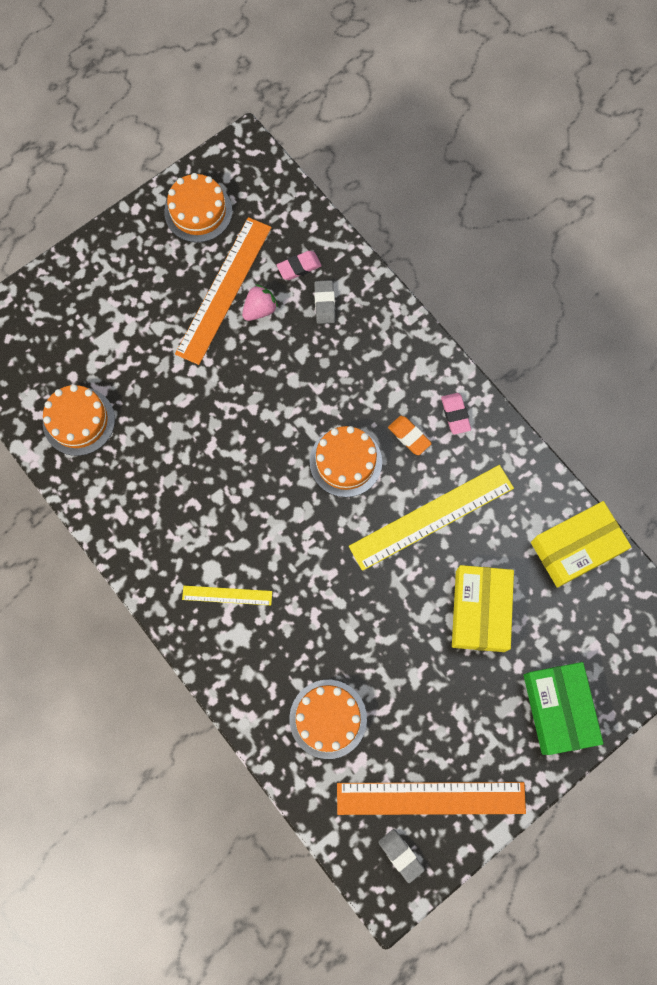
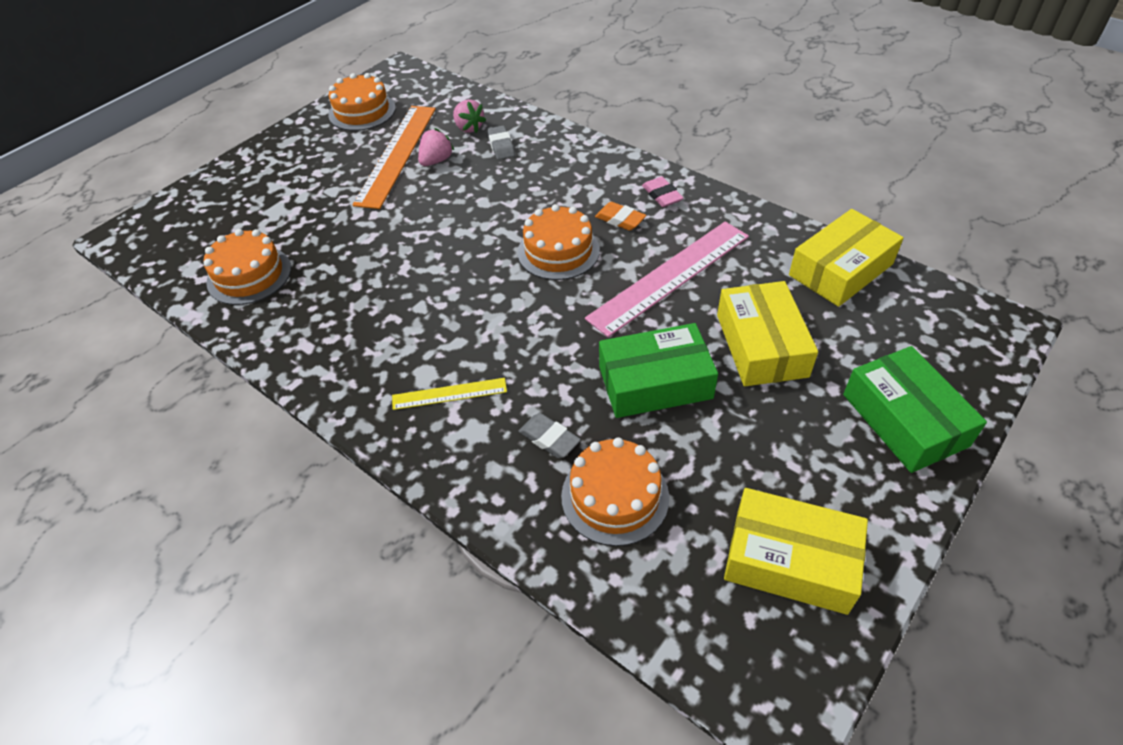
camera: 10 degrees left, 25 degrees down
pink eraser [277,251,322,280] -> pink strawberry [453,99,486,133]
orange ruler [337,782,526,815] -> yellow box [724,488,868,615]
yellow ruler [349,465,514,571] -> pink ruler [585,221,749,337]
grey eraser [378,829,425,883] -> grey eraser moved to [519,413,581,458]
none -> green box [599,323,718,418]

